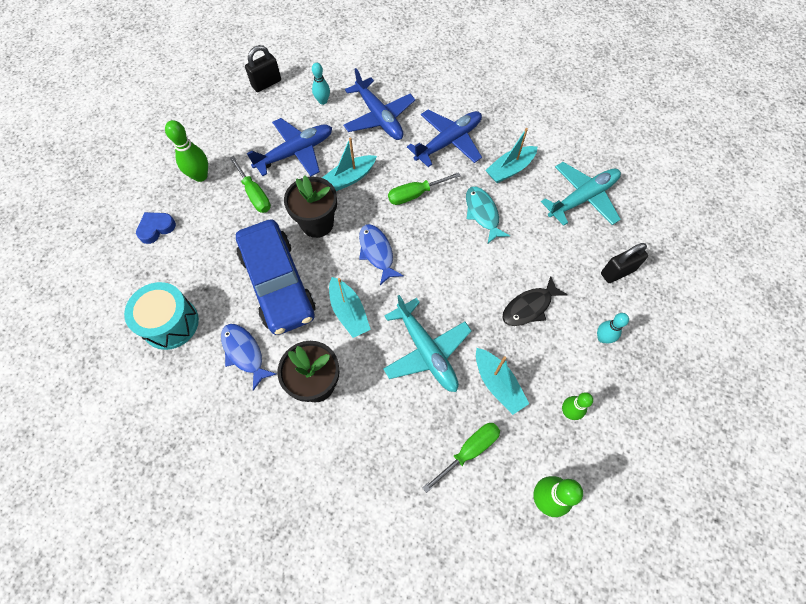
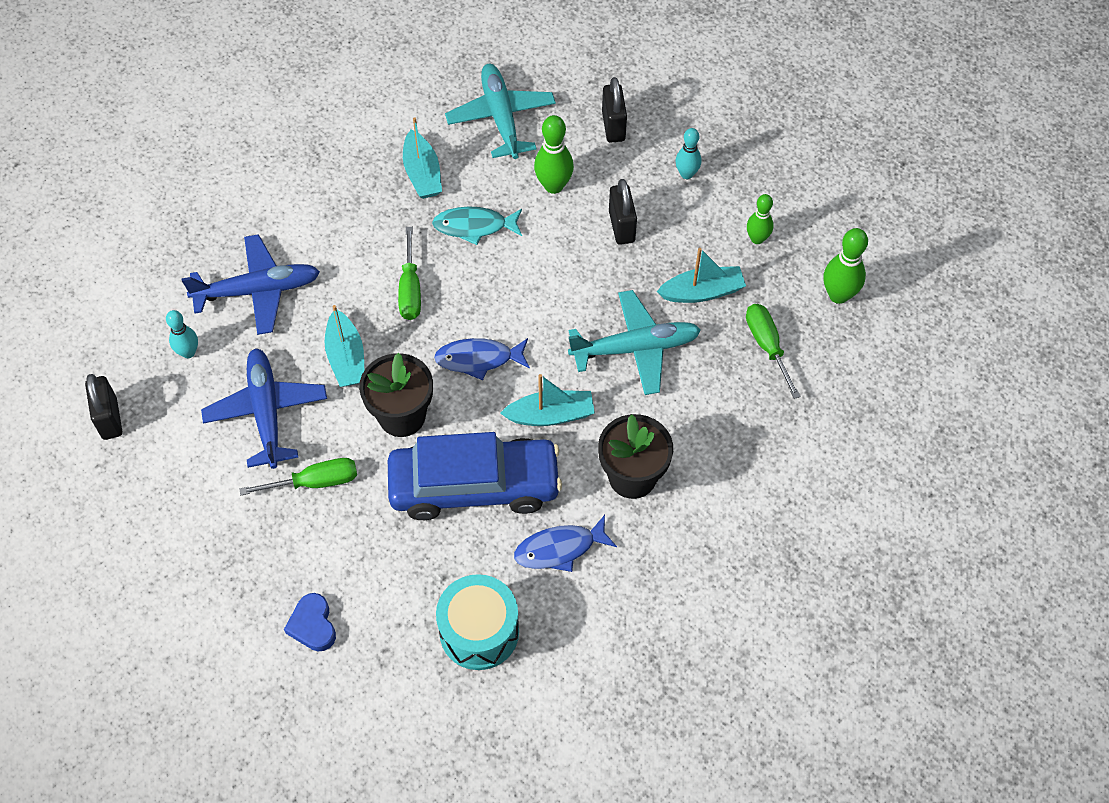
camera: 70 degrees left, 5 degrees down
green bowling pin [165,120,208,182] -> green bowling pin moved to [534,115,574,194]
blue plane [407,110,482,167] -> none
black fish [502,276,568,326] -> black padlock [609,179,637,245]

